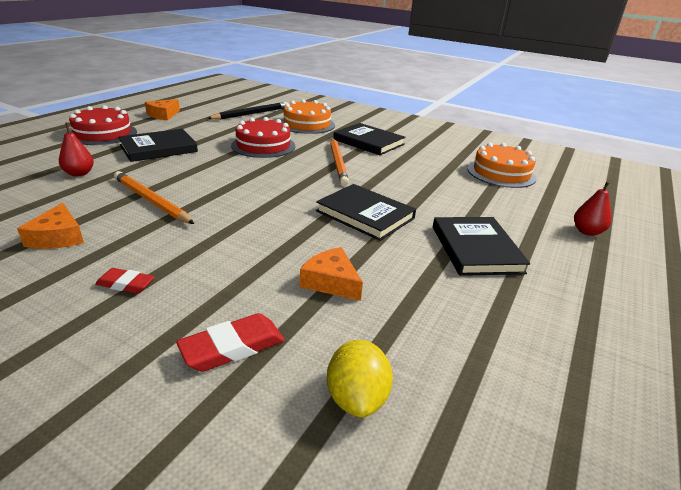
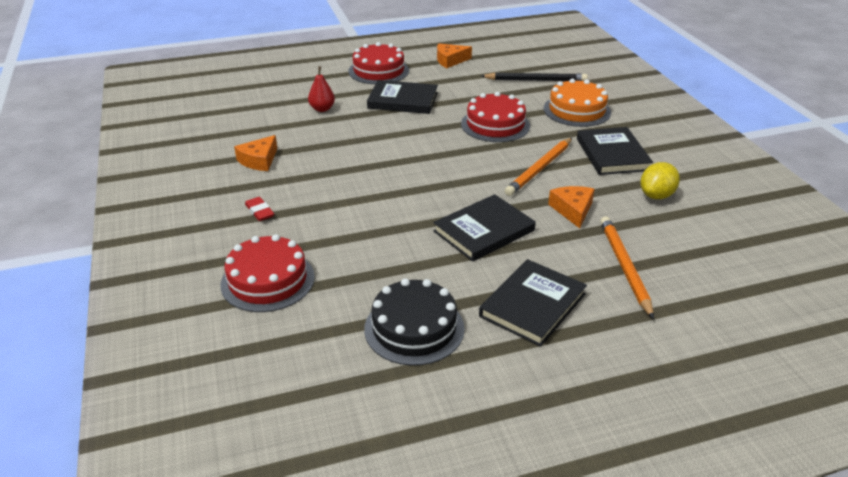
camera: 45 degrees right, 5 degrees up
orange pencil [114,171,194,224] -> orange pencil moved to [600,216,654,319]
red eraser [176,313,285,372] -> red cake [220,234,315,312]
orange cheese [300,247,363,301] -> orange cheese moved to [548,186,595,228]
black book [316,184,416,241] -> black book turned 60 degrees clockwise [433,194,536,262]
yellow lemon [327,340,393,418] -> yellow lemon moved to [640,162,680,199]
orange cake [467,143,537,188] -> none
red pear [574,180,611,236] -> none
none -> black cake [364,278,465,366]

